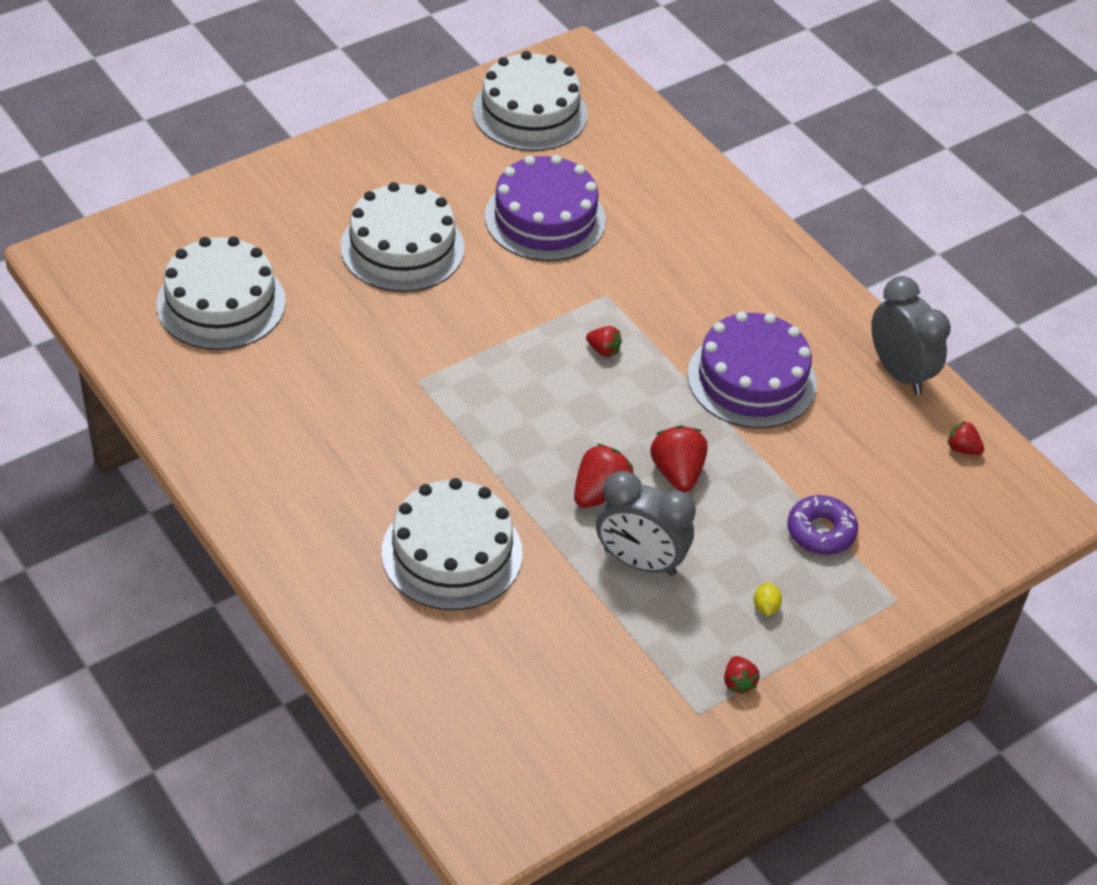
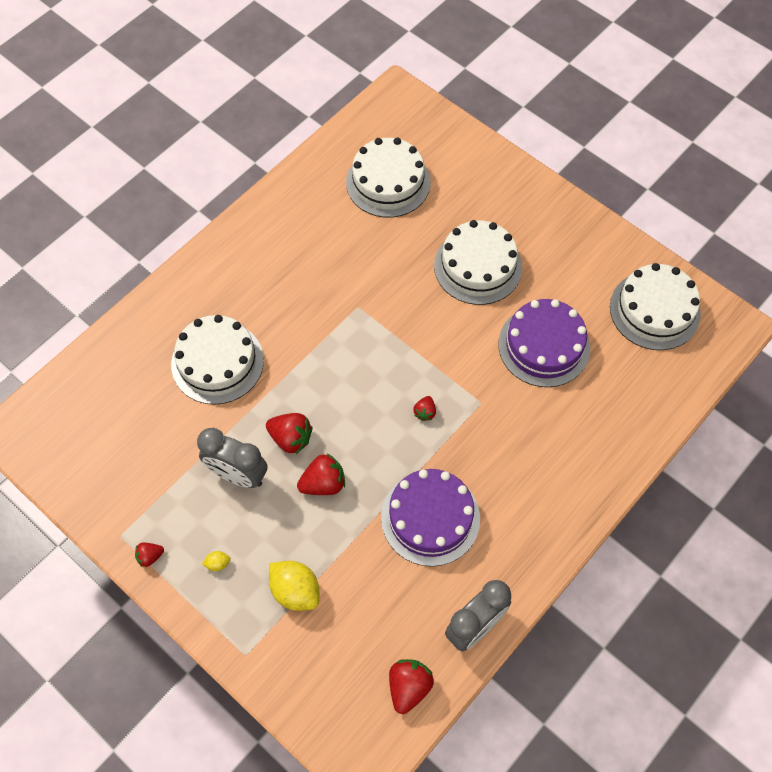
camera: 80 degrees right, 15 degrees up
grey clock [596,471,696,576] -> grey clock turned 75 degrees counterclockwise [197,428,267,488]
purple donut [787,495,858,555] -> yellow lemon [269,561,319,611]
red strawberry [947,421,984,455] -> red strawberry [389,659,434,714], size x1.75

